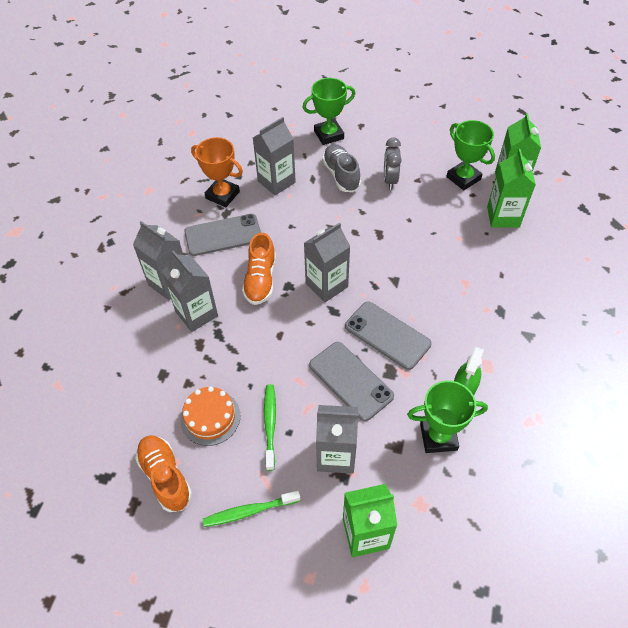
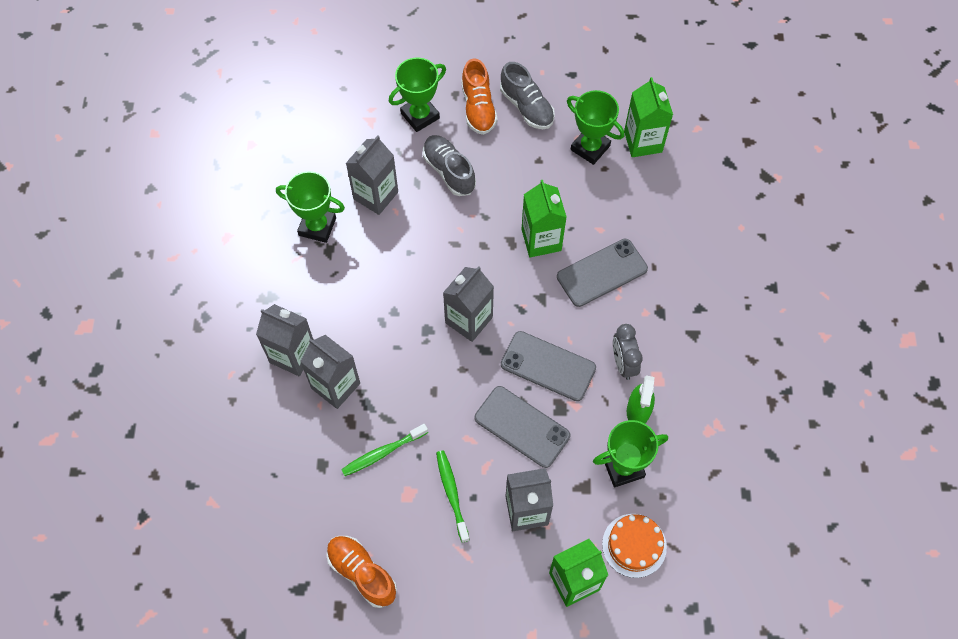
camera: 15 degrees left, 10 degrees up
orange cake [180,386,240,446] -> orange cake moved to [602,514,667,578]
grey phone [184,214,261,256] -> grey phone moved to [557,239,648,307]
orange trophy [191,137,243,207] -> green trophy [276,171,345,243]
green toothbrush [203,490,301,527] -> green toothbrush moved to [341,424,428,476]
orange shoe [242,232,276,305] -> orange shoe moved to [461,59,498,135]
grey clock [384,138,402,190] -> grey clock moved to [613,324,643,380]
green carton [487,149,536,228] -> green carton moved to [521,180,567,257]
none -> grey shoe [500,62,555,129]

